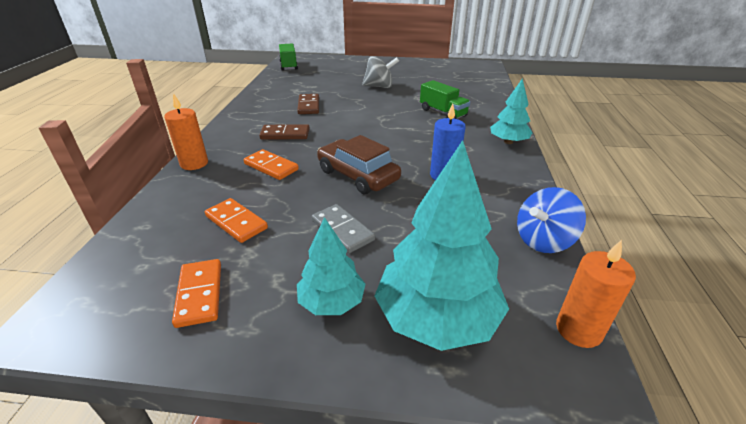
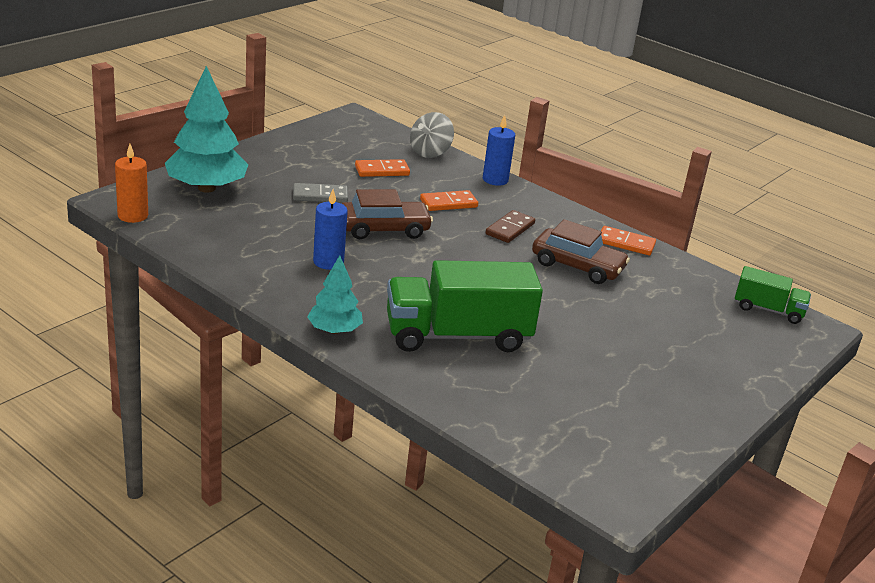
camera: 120 degrees right, 5 degrees down
orange candle [164,93,208,170] -> blue candle [483,115,515,186]
orange domino [172,259,221,328] -> orange domino moved to [601,226,656,255]
brown domino [297,94,319,114] -> brown car [532,219,630,284]
turquoise tree [297,217,365,315] -> none
grey spinning top [362,56,399,88] -> grey spinning top moved to [410,112,454,158]
green truck [420,80,470,119] -> green truck [387,260,543,352], size x1.89
blue spinning top [517,187,586,253] -> none

